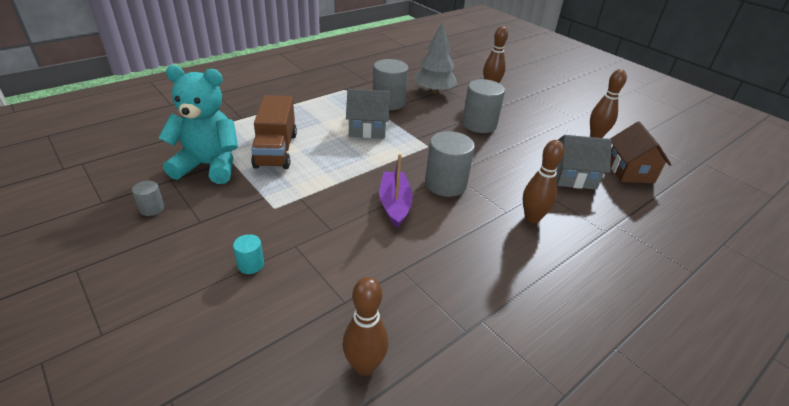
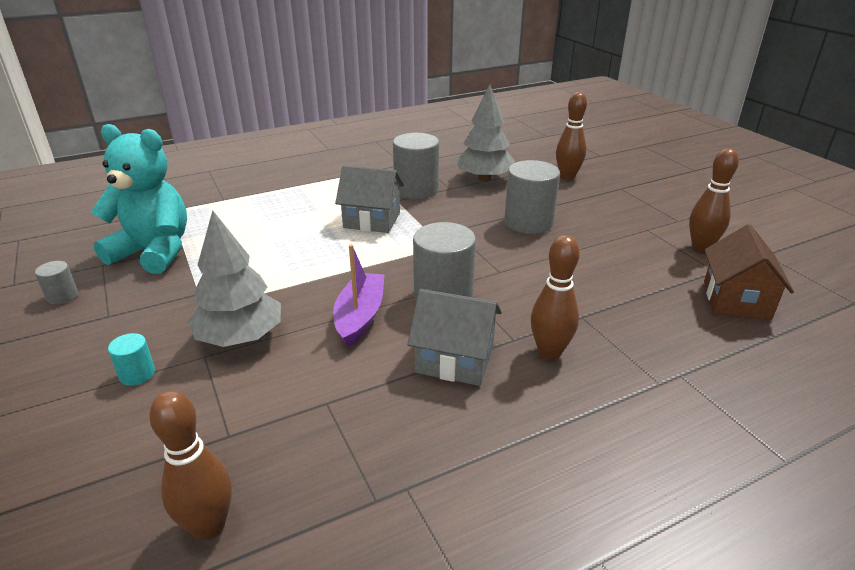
camera: 15 degrees right, 5 degrees down
brown truck [251,95,297,169] -> none
grey house [556,135,612,190] -> grey house moved to [407,289,502,386]
none -> grey tree [188,210,281,347]

